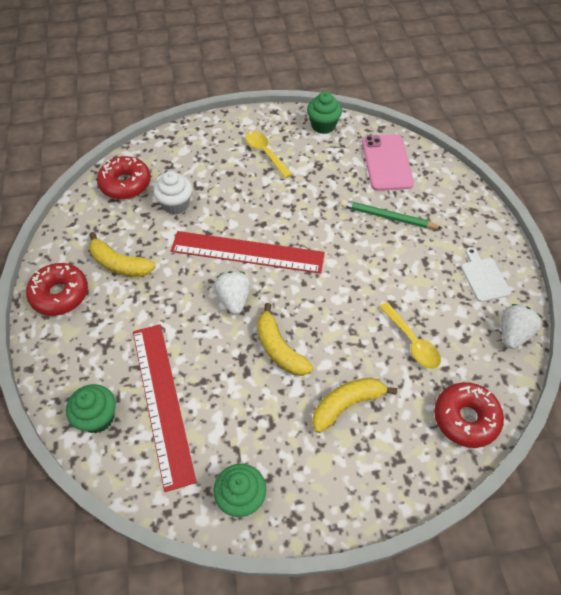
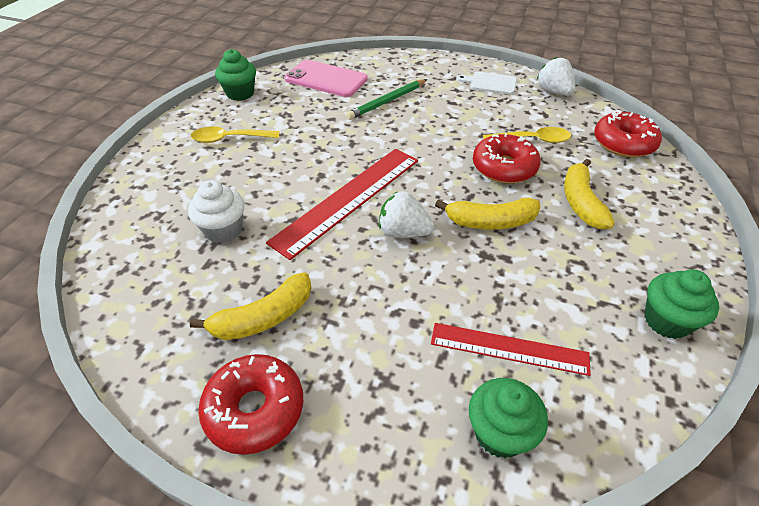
camera: 60 degrees left, 10 degrees down
red donut [97,156,151,199] -> red donut moved to [473,133,541,184]
red ruler [133,325,197,492] -> red ruler [431,323,591,376], size x0.63

